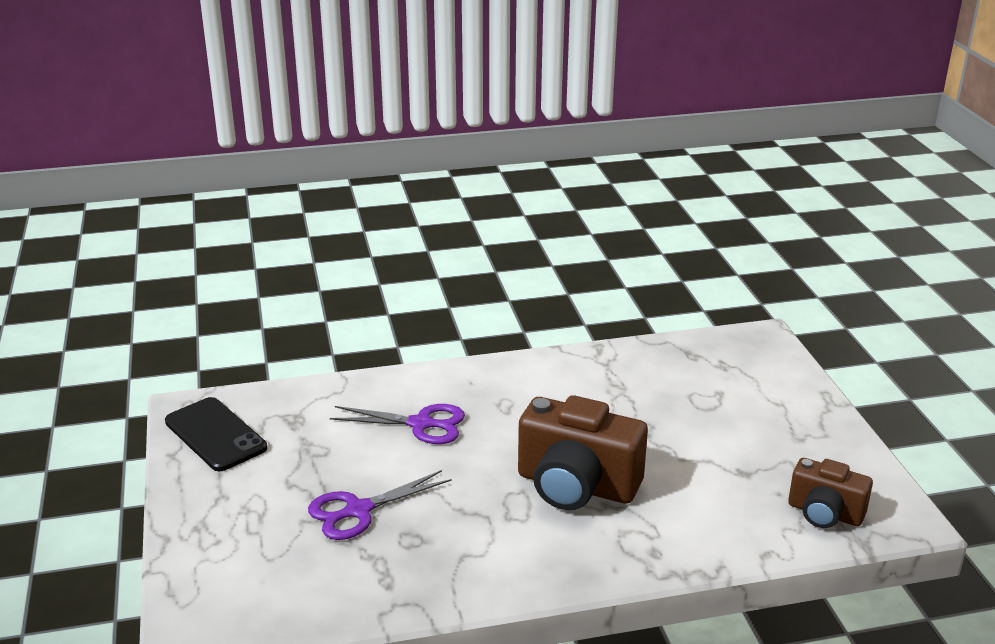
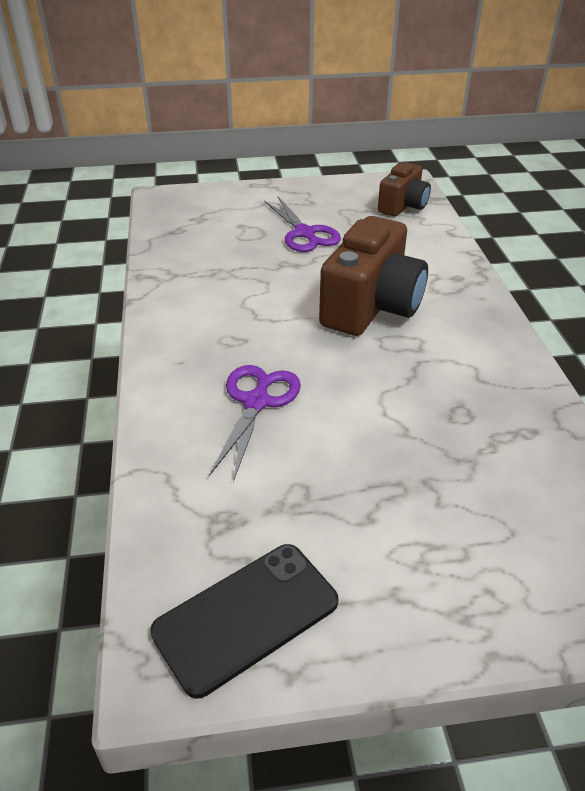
camera: 85 degrees left, 10 degrees up
purple scissors [308,470,452,540] -> purple scissors moved to [264,197,341,252]

